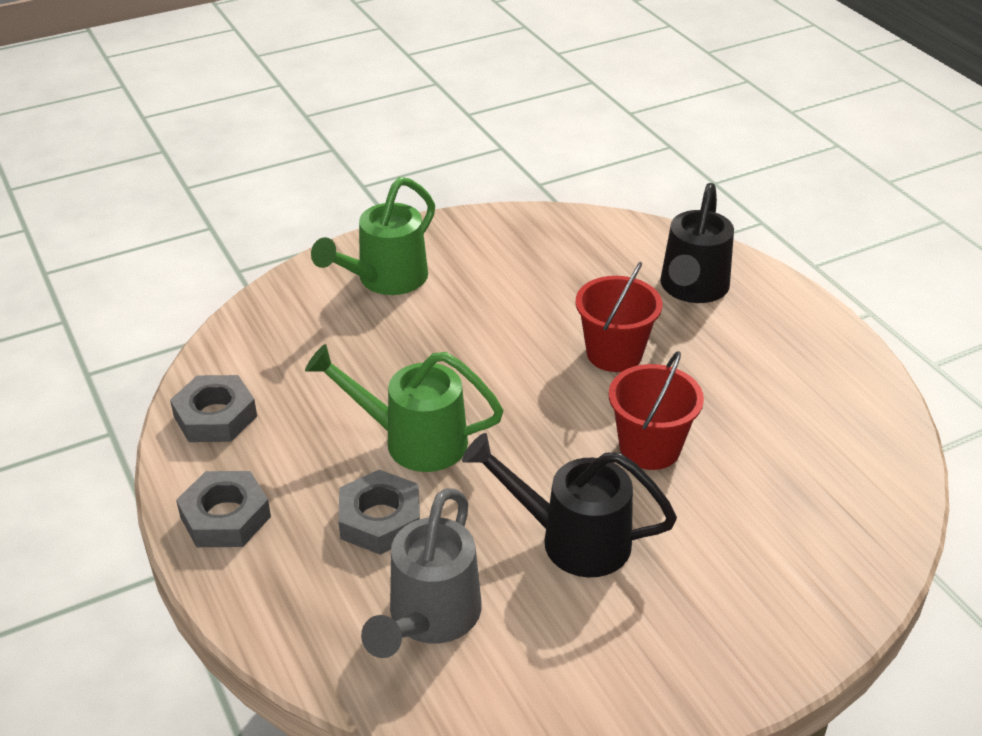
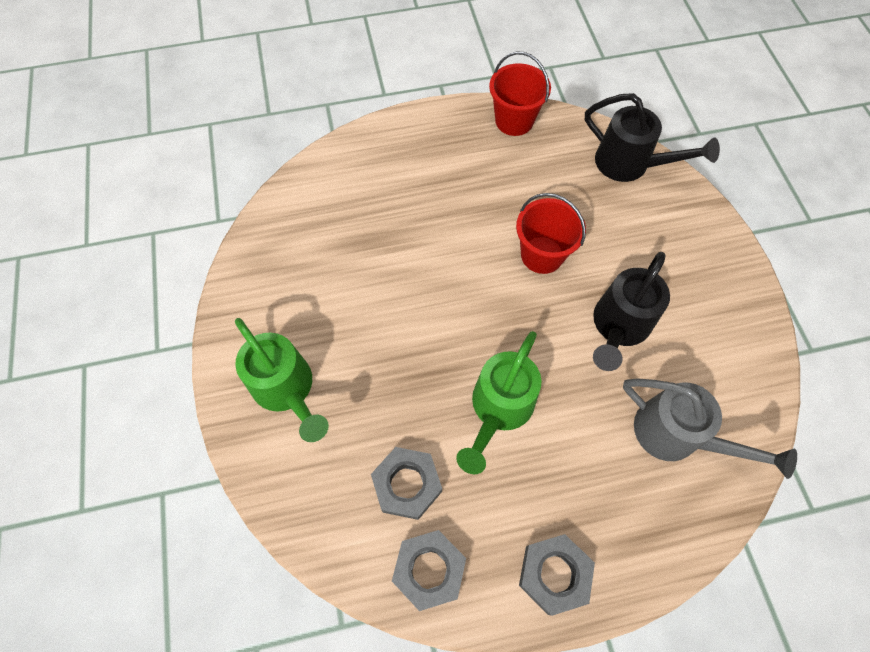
camera: 75 degrees left, 25 degrees up
grey nut [338,470,420,555] -> grey nut moved to [371,447,442,520]
red bucket [575,262,662,372] -> red bucket moved to [489,52,551,136]
black watering can [660,183,734,303] -> black watering can moved to [585,93,720,182]

